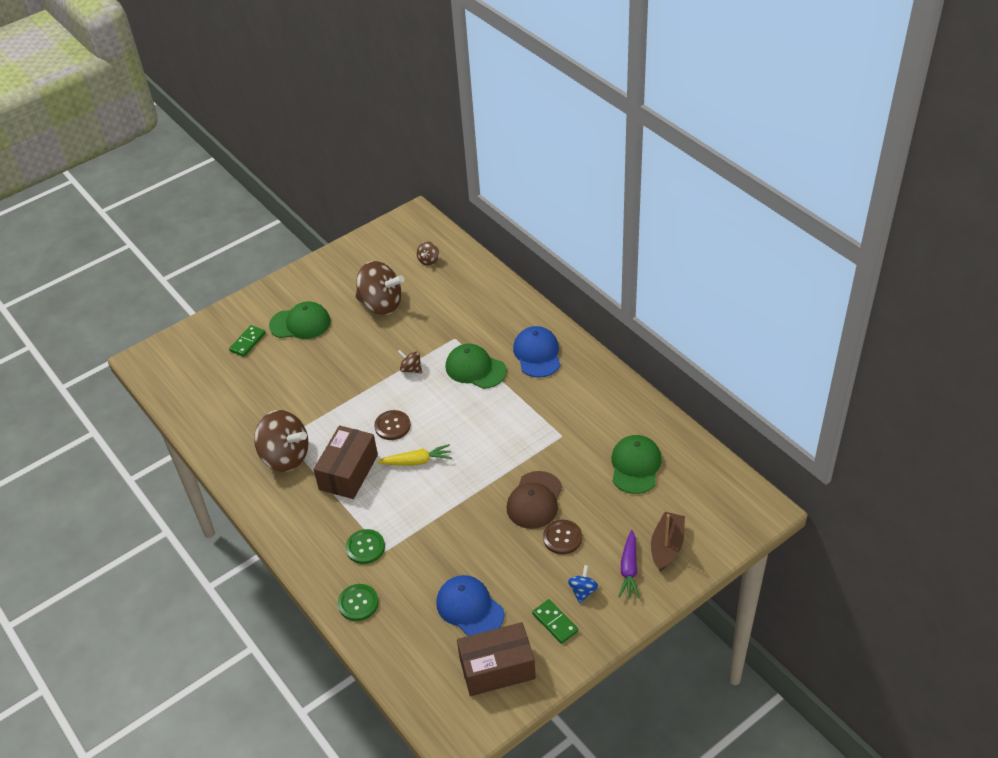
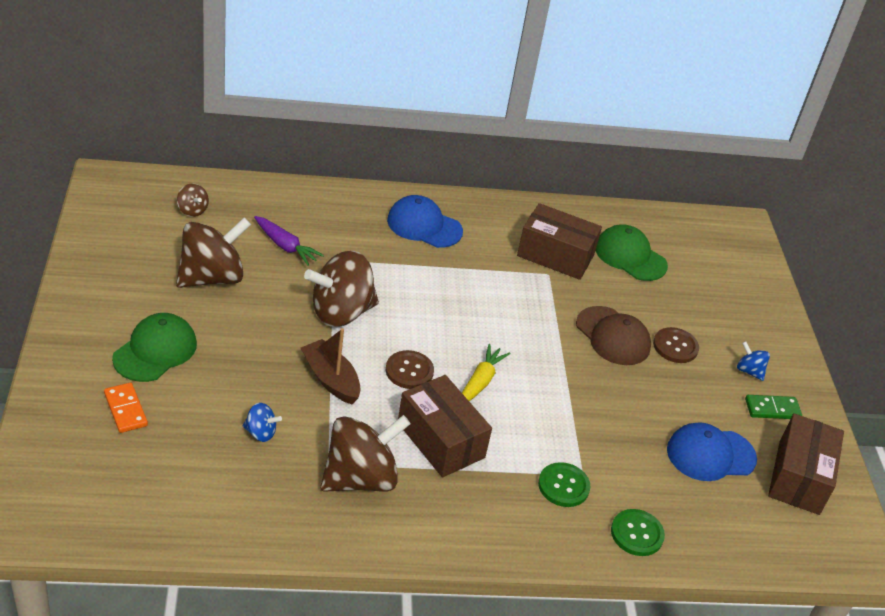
camera: 65 degrees left, 5 degrees down
green domino [229,325,266,357] -> orange domino [104,383,148,433]
brown spinning top [398,350,422,374] -> brown spinning top [304,251,379,327], size x2.22
green cap [445,344,507,389] -> none
purple carrot [618,530,640,599] -> purple carrot moved to [254,216,324,266]
brown boat [651,512,685,571] -> brown boat moved to [301,328,361,404]
none -> blue spinning top [243,403,282,442]
none -> brown box [517,203,602,280]

